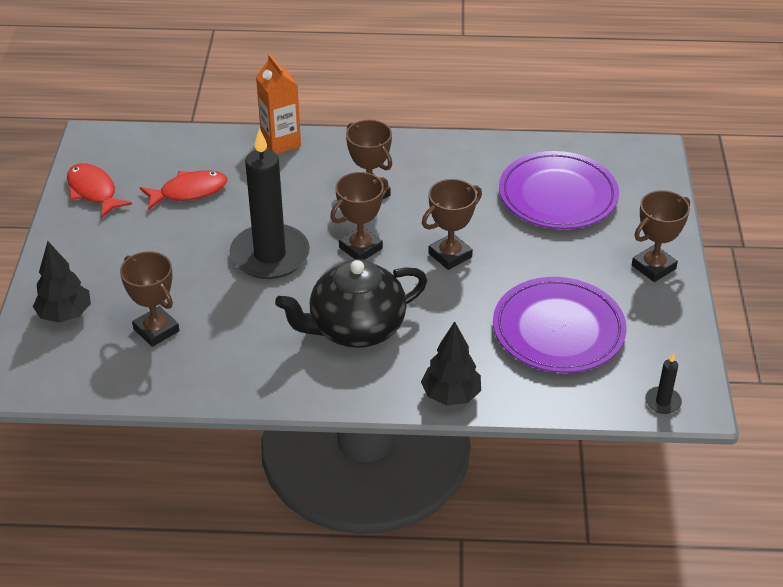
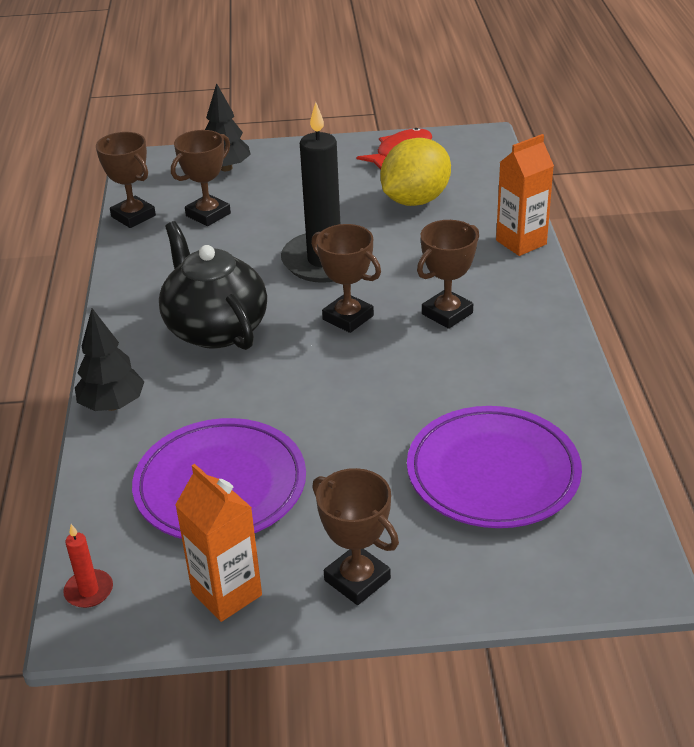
camera: 85 degrees right, 5 degrees down
red fish [140,170,227,210] -> yellow lemon [380,138,451,206]
brown trophy [422,179,482,270] -> brown trophy moved to [96,132,156,228]
black candle [645,353,682,414] -> red candle [63,524,113,608]
none -> orange carton [175,464,262,622]

